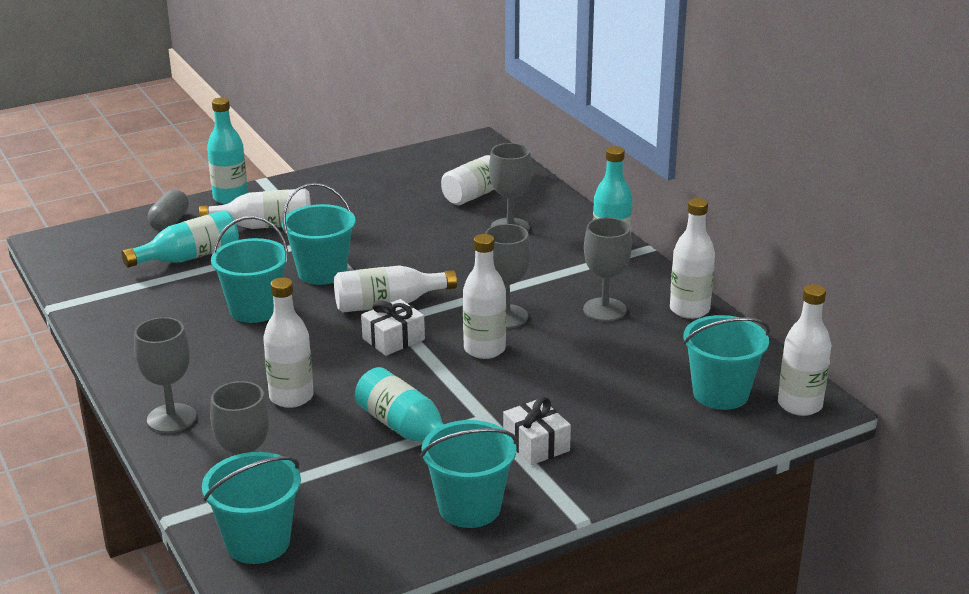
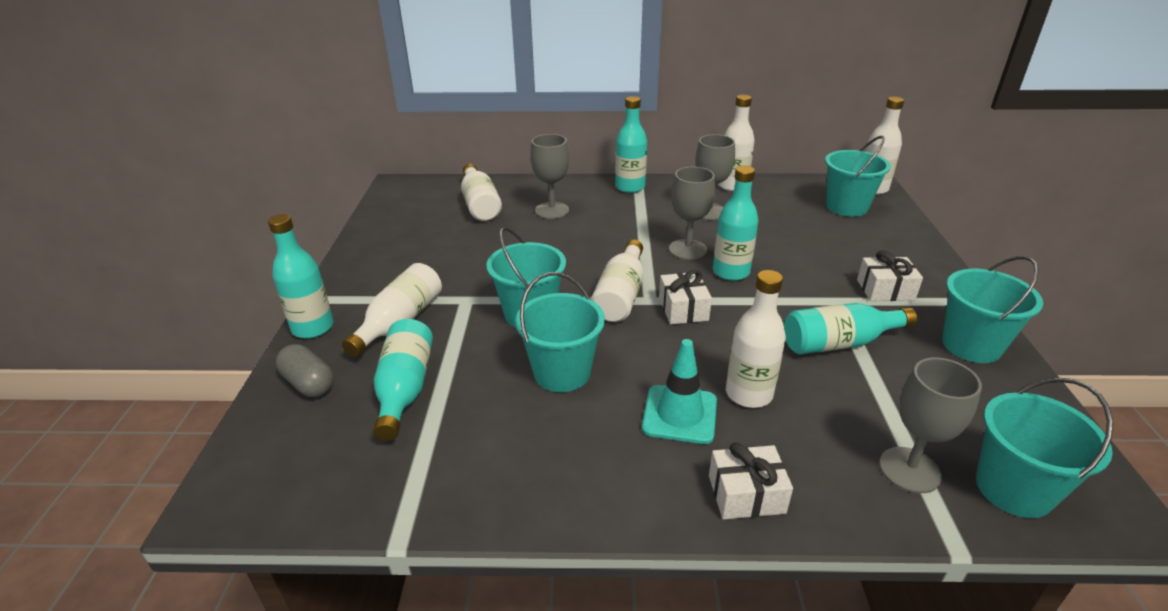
camera: 60 degrees left, 5 degrees up
grey goblet [134,317,196,433] -> white gift [709,442,793,519]
white bottle [463,234,506,359] -> turquoise bottle [713,166,758,281]
none -> turquoise traffic cone [642,339,717,444]

